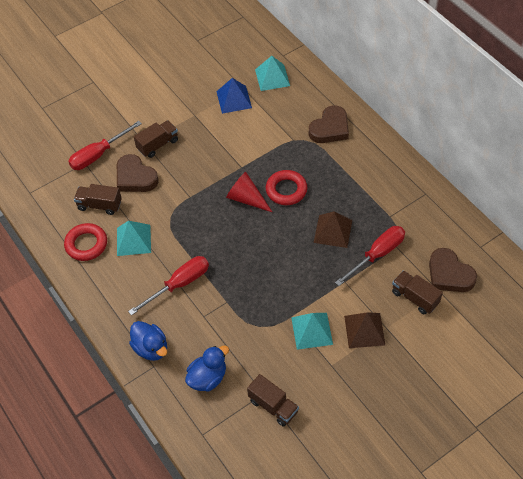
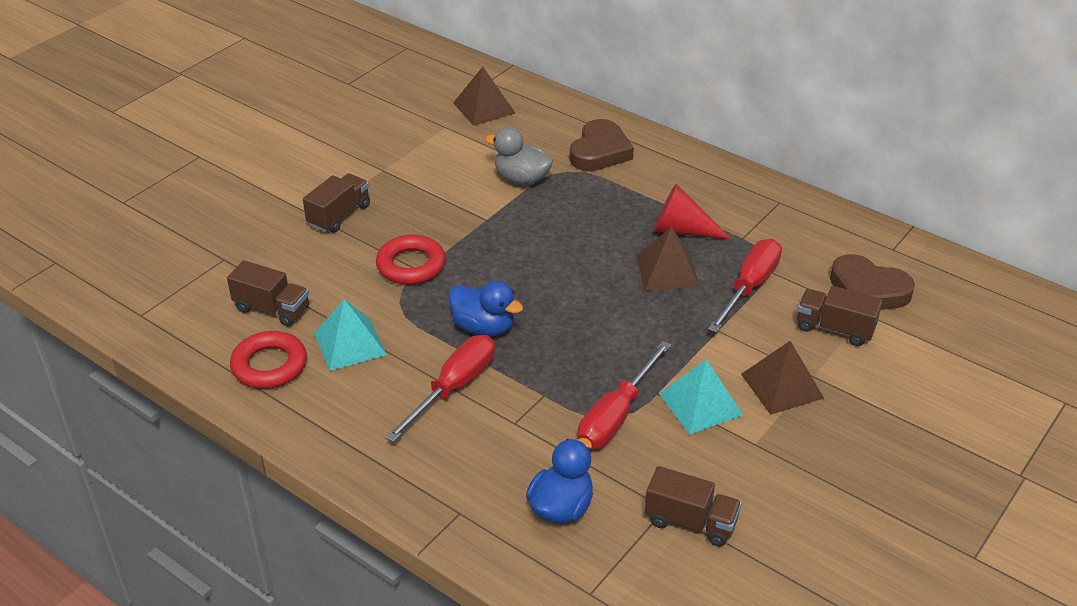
camera: 20 degrees left, 15 degrees down
red screwdriver [68,121,142,170] -> red screwdriver moved to [578,341,671,449]
brown truck [74,184,122,215] -> brown truck turned 150 degrees counterclockwise [227,260,309,327]
brown heart [117,154,159,192] -> none
blue duck [129,321,167,361] -> blue duck moved to [448,281,523,336]
blue pyramid [216,78,252,114] -> none
red cone [226,172,272,212] -> red cone moved to [653,184,731,239]
turquoise pyramid [255,56,290,91] -> brown pyramid [453,67,515,126]
red ring [266,170,307,205] -> red ring moved to [376,235,446,285]
none -> grey duck [485,127,553,185]

